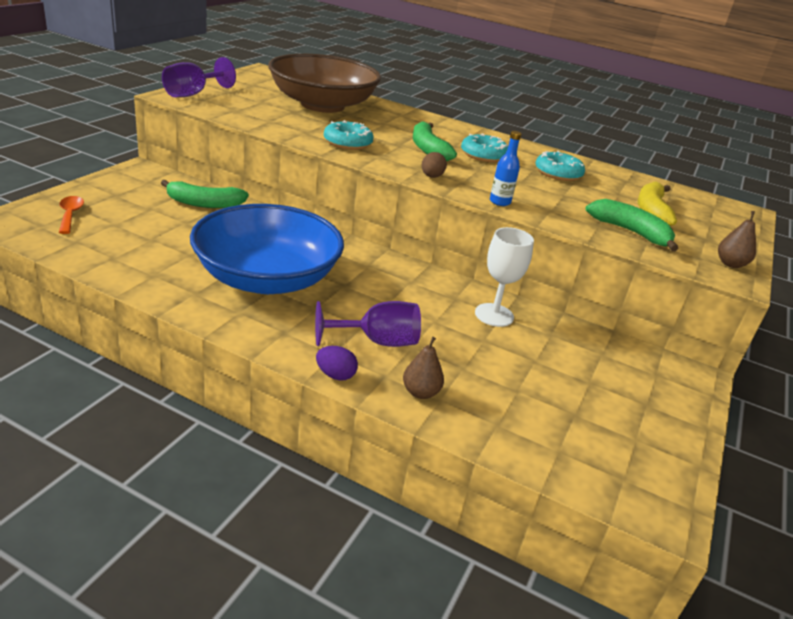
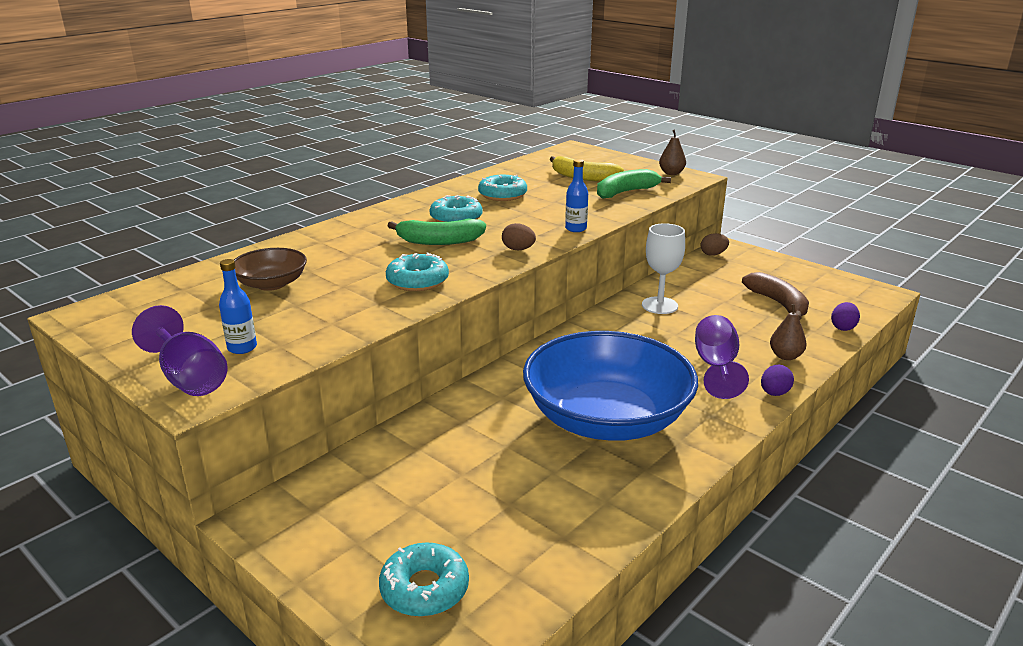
camera: 70 degrees left, 5 degrees down
orange spoon [59,196,84,234] -> turquoise donut [379,542,469,617]
green banana [161,180,249,208] -> none
brown bowl [268,54,381,113] -> brown bowl [234,248,307,291], size x0.47
none -> blue bottle [219,259,257,354]
none -> brown egg [701,233,729,256]
none -> brown banana [742,272,809,320]
none -> purple egg [831,302,860,331]

